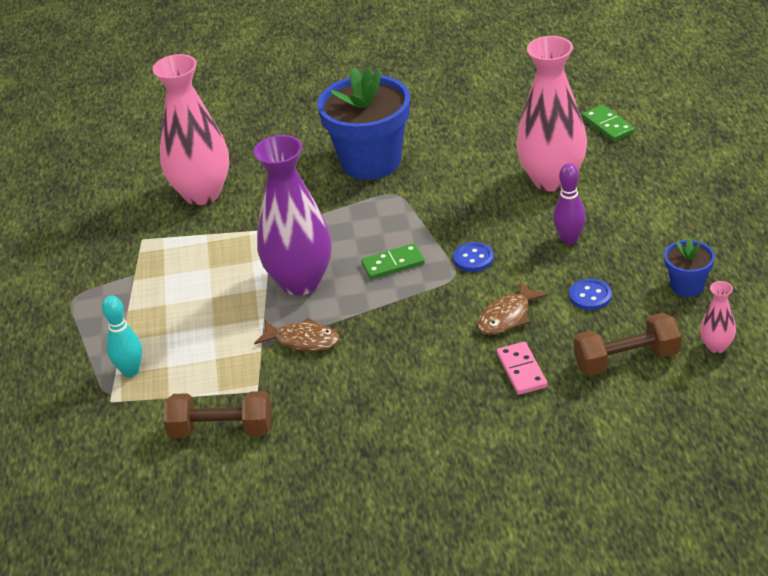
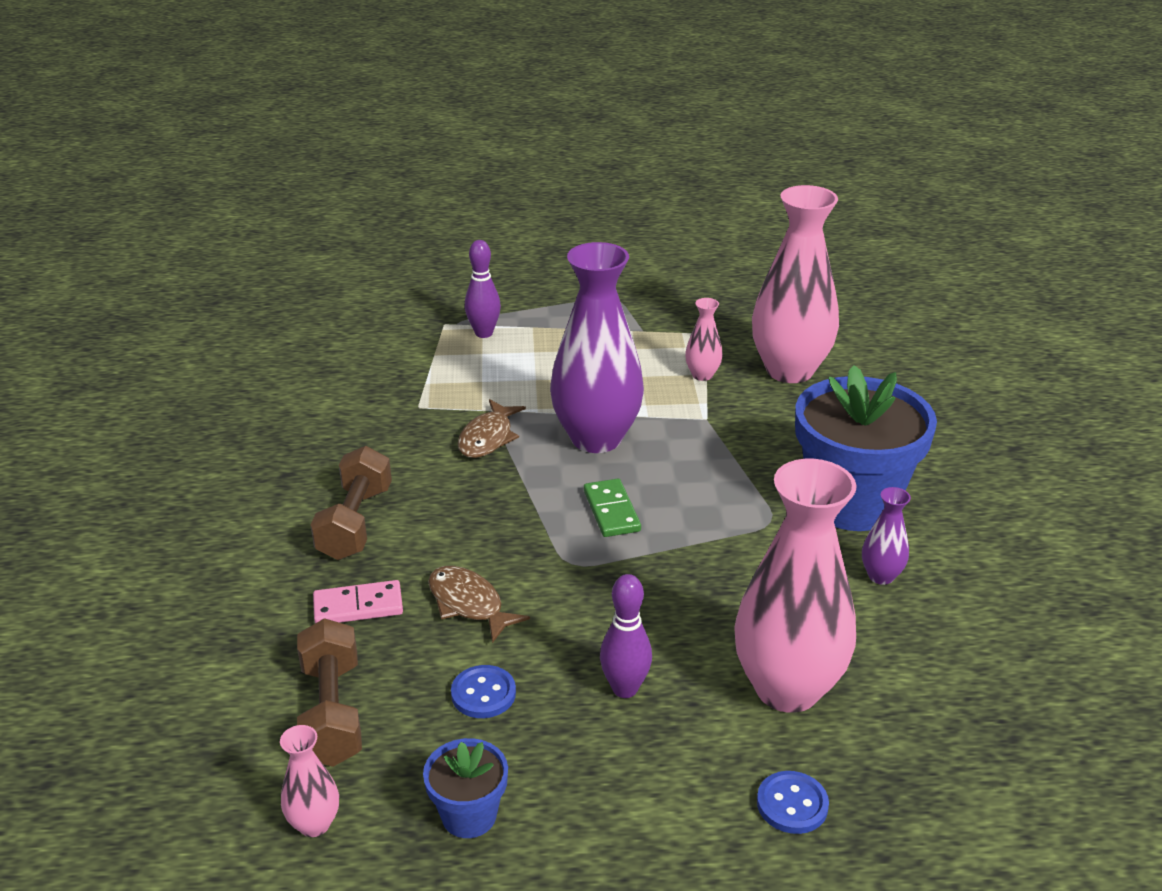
camera: 90 degrees right, 5 degrees down
turquoise bowling pin [102,295,142,377] -> purple bowling pin [465,240,501,338]
brown dumbbell [164,391,272,438] -> brown dumbbell moved to [310,446,392,560]
blue button [453,242,494,272] -> blue button moved to [757,771,829,834]
green domino [583,105,635,141] -> none
none -> pink vase [685,298,723,381]
none -> purple vase [862,487,911,585]

